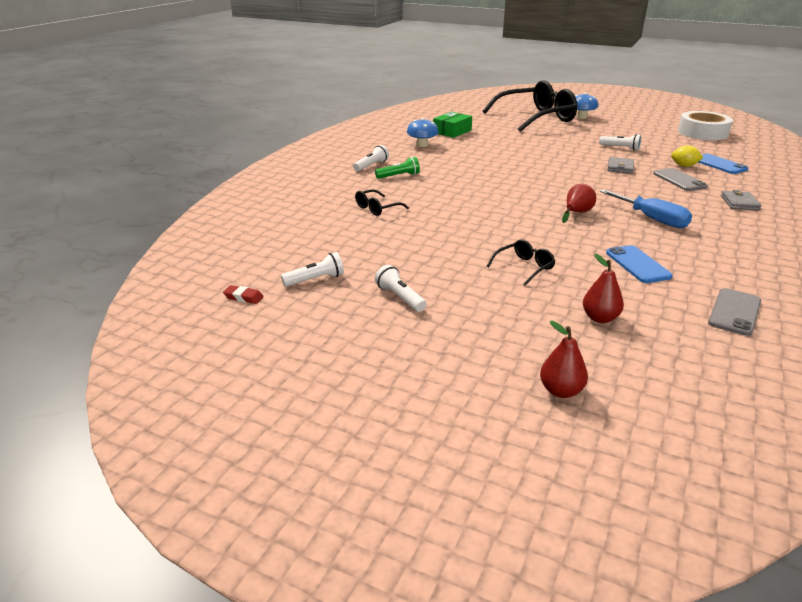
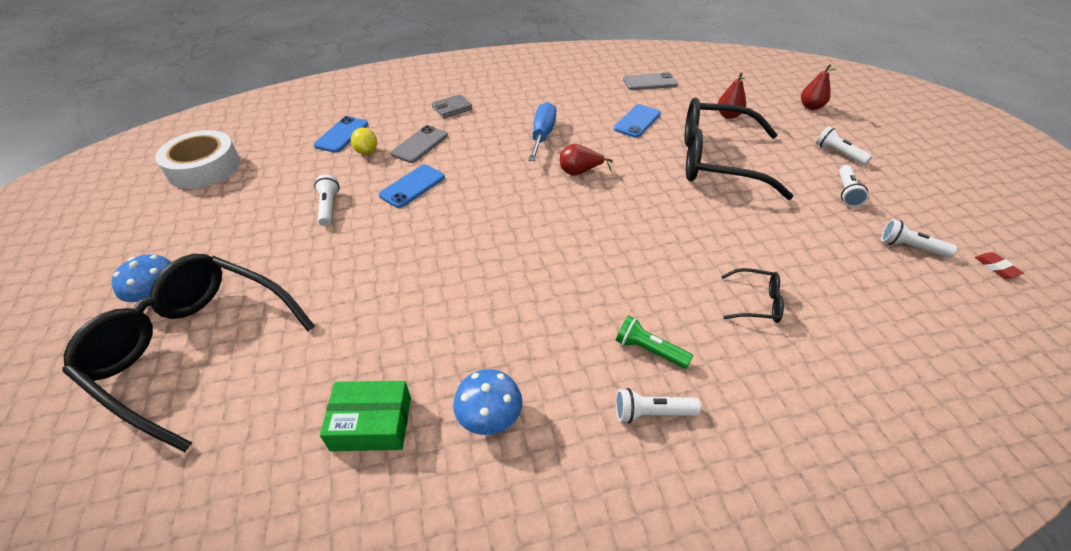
camera: 130 degrees left, 15 degrees up
black glasses [487,239,555,286] -> black glasses [684,98,793,200], size x2.47
grey wallet [607,157,634,174] -> blue phone [379,165,445,208]
none -> white flashlight [816,126,872,165]

